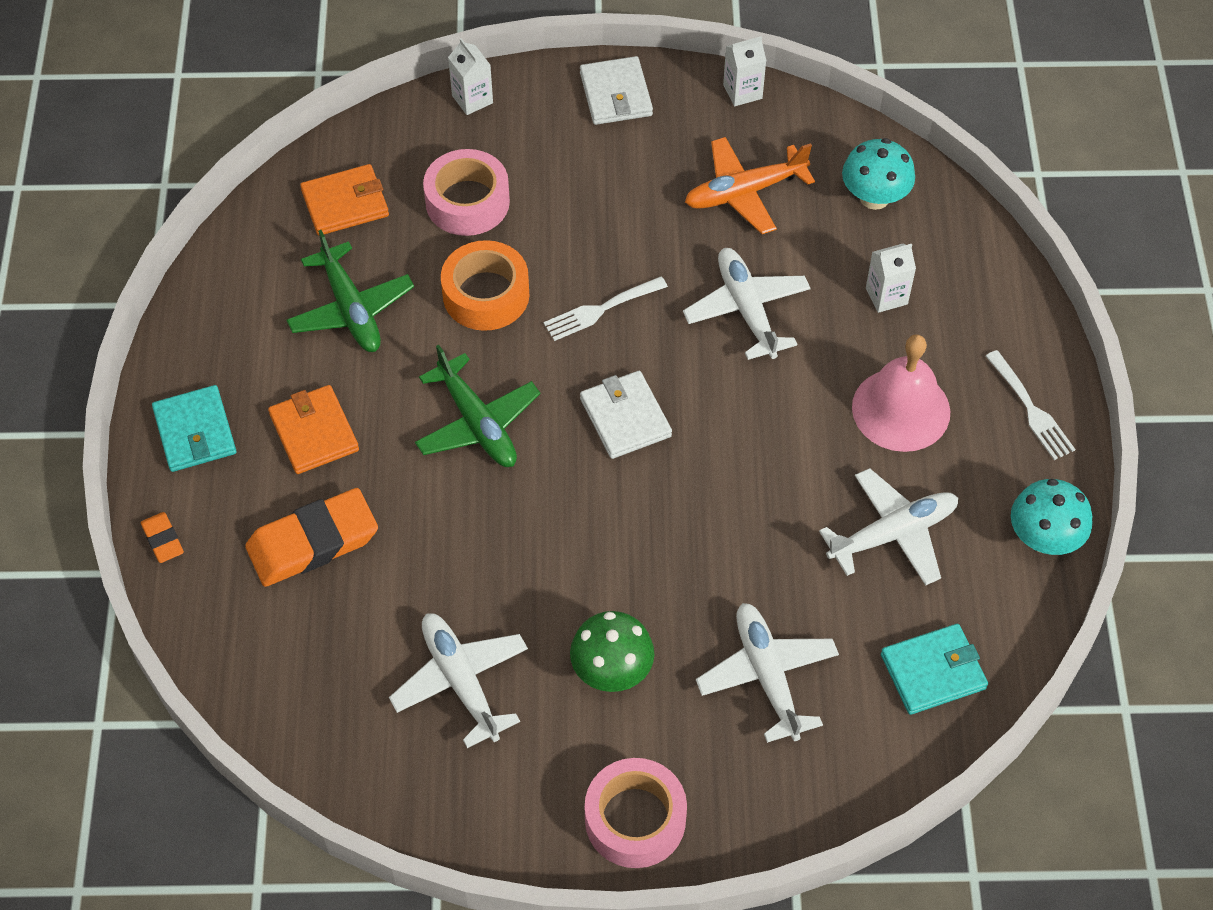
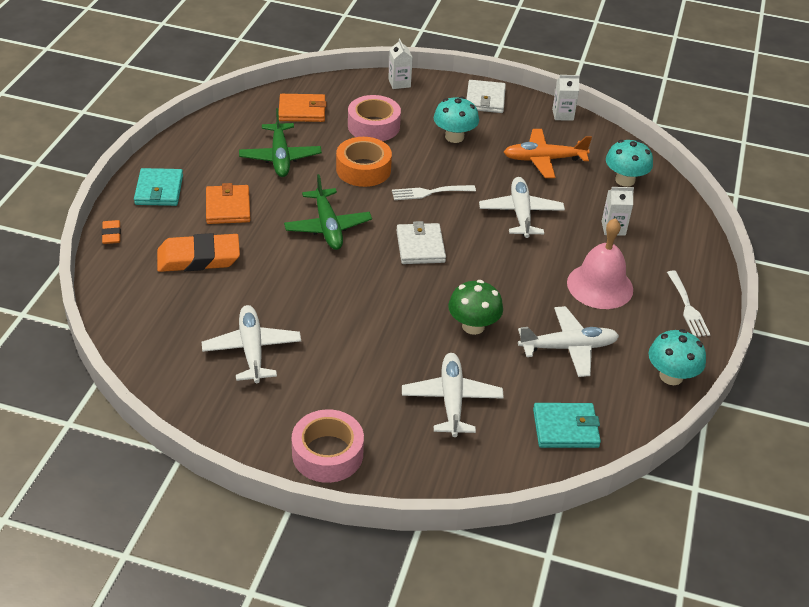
camera: 15 degrees right, 15 degrees down
green mushroom [570,611,654,692] -> green mushroom moved to [448,280,503,335]
none -> turquoise mushroom [434,96,479,143]

